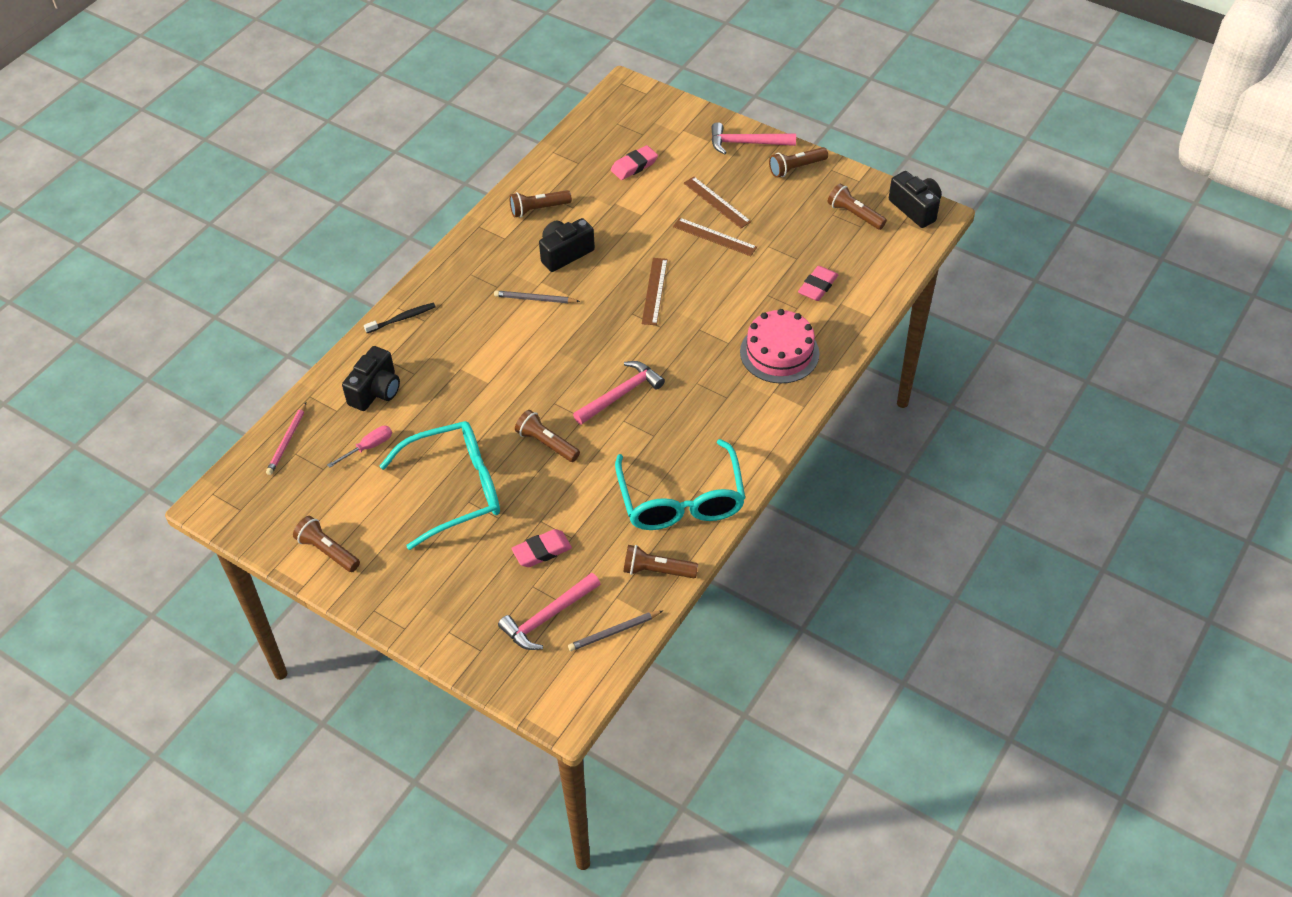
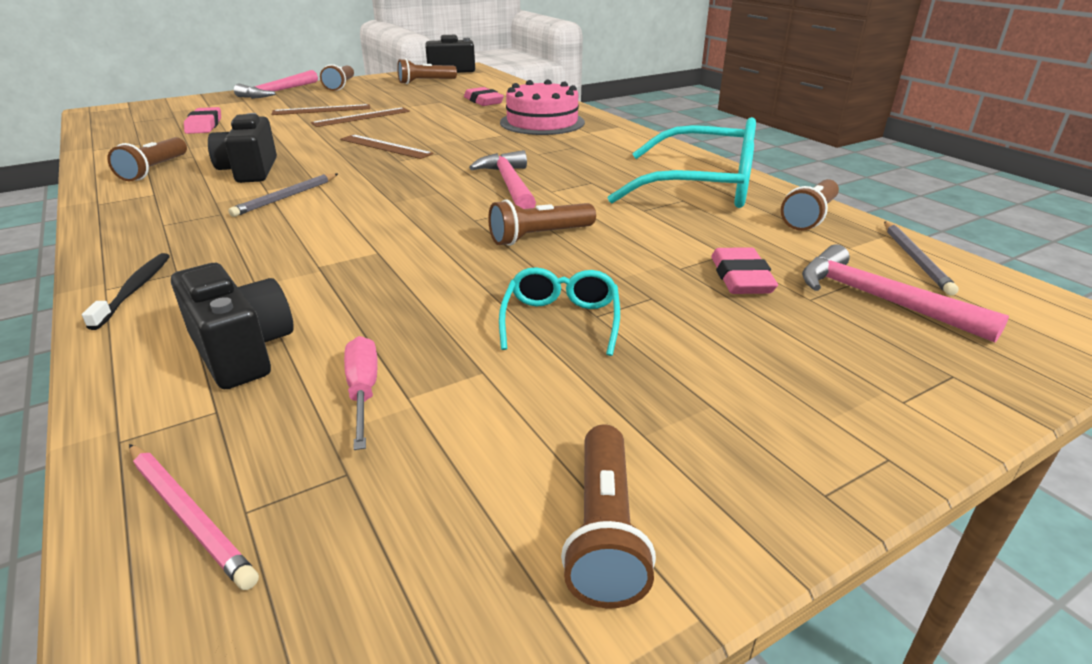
camera: 65 degrees left, 20 degrees down
brown flashlight [293,516,360,572] -> brown flashlight turned 60 degrees counterclockwise [561,424,656,609]
turquoise glasses [380,421,500,550] -> turquoise glasses [499,267,620,356], size x0.50
pink hammer [498,573,600,650] -> pink hammer turned 150 degrees clockwise [802,244,1009,343]

